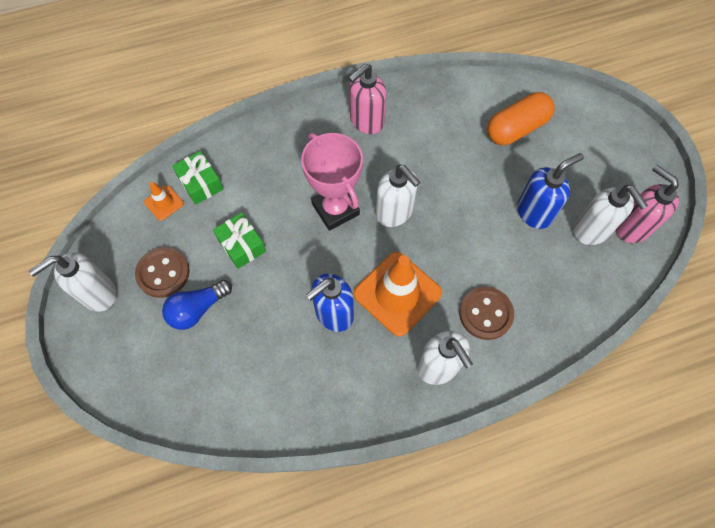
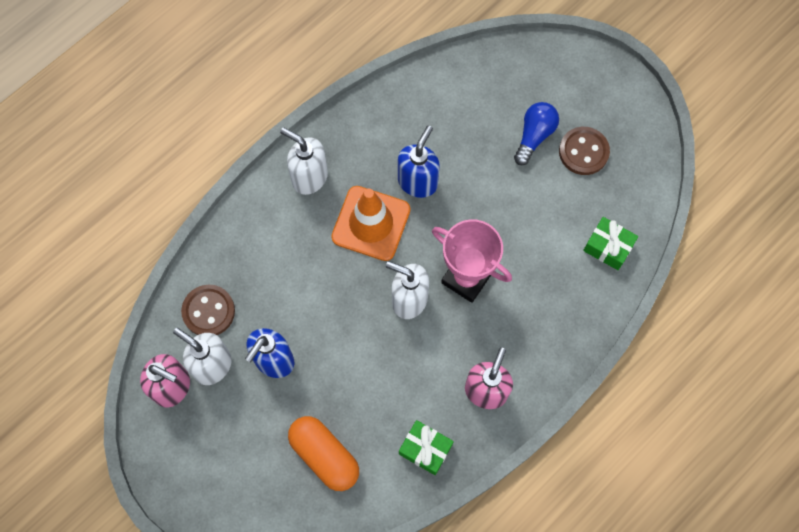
camera: 155 degrees right, 5 degrees up
white soap dispenser [29,252,116,312] -> none
orange traffic cone [144,182,184,221] -> none
green gift [213,213,266,269] -> green gift moved to [399,420,454,475]
brown button [459,287,514,340] -> brown button moved to [181,285,235,335]
orange capsule [487,92,555,145] -> orange capsule turned 75 degrees counterclockwise [288,416,359,491]

